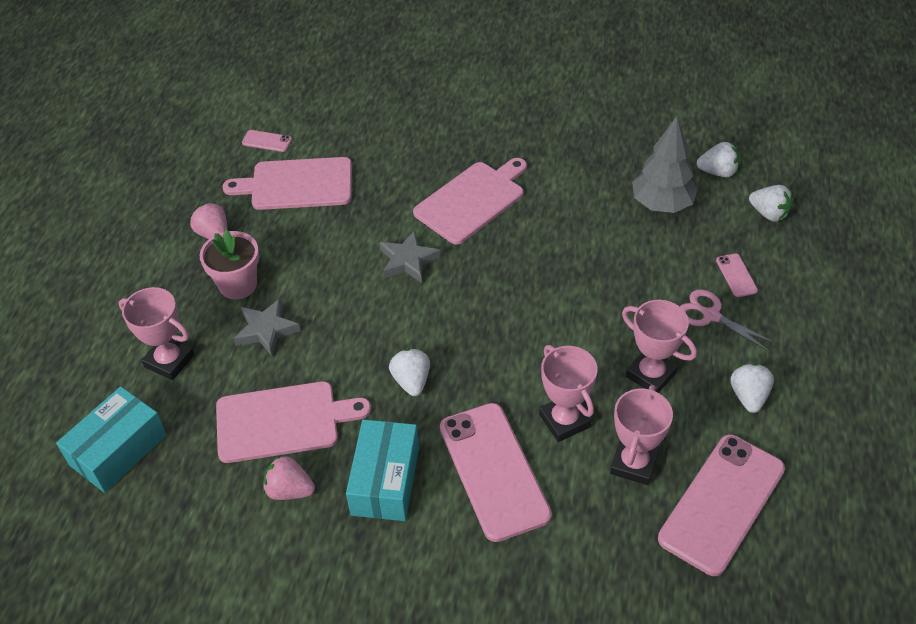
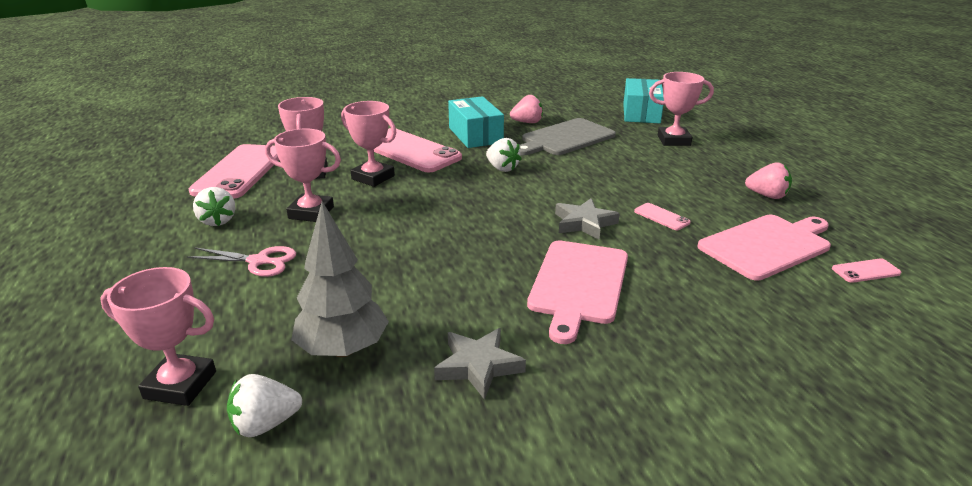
camera: 150 degrees right, 20 degrees down
pink flower pot [200,229,259,300] -> none
pink cutting board [216,381,371,463] -> grey cutting board [519,118,616,155]
grey star [234,299,301,356] -> grey star moved to [434,328,526,400]
pink phone [716,253,758,297] -> pink phone moved to [634,203,691,230]
white strawberry [749,185,793,222] -> pink trophy [100,267,216,406]

